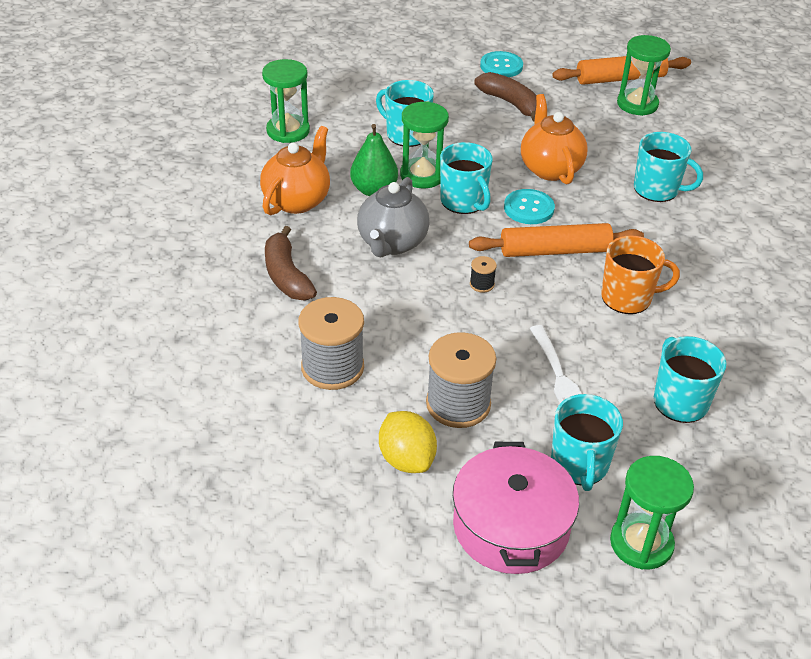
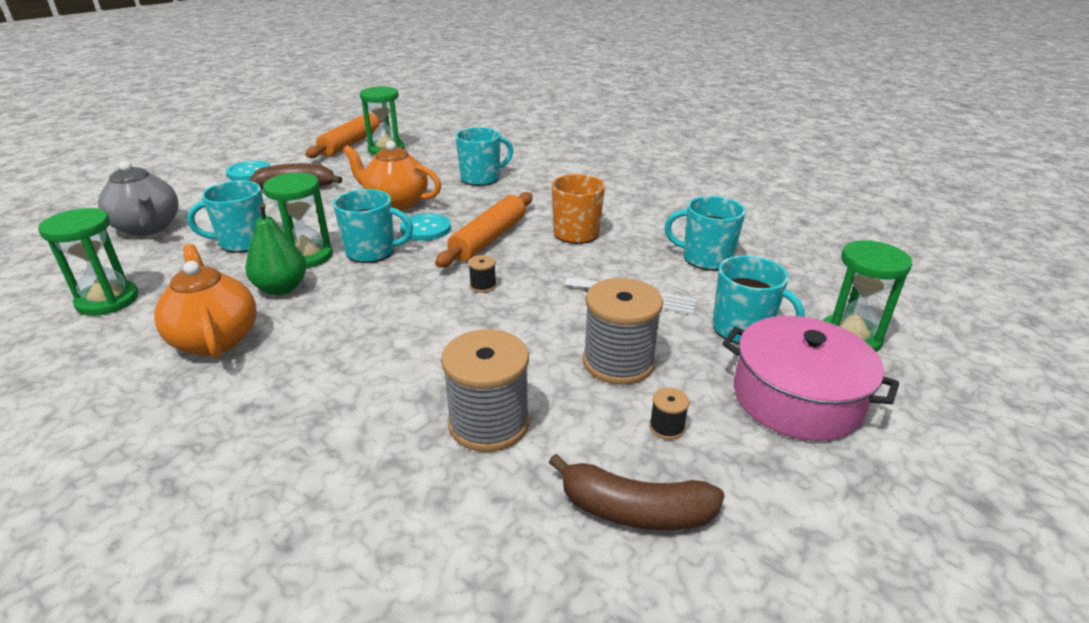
camera: 55 degrees left, 10 degrees down
brown banana [265,226,317,300] -> brown banana moved to [549,454,725,530]
grey teapot [357,177,429,257] -> grey teapot moved to [98,161,179,236]
yellow lemon [379,411,437,473] -> black spool [649,388,689,440]

